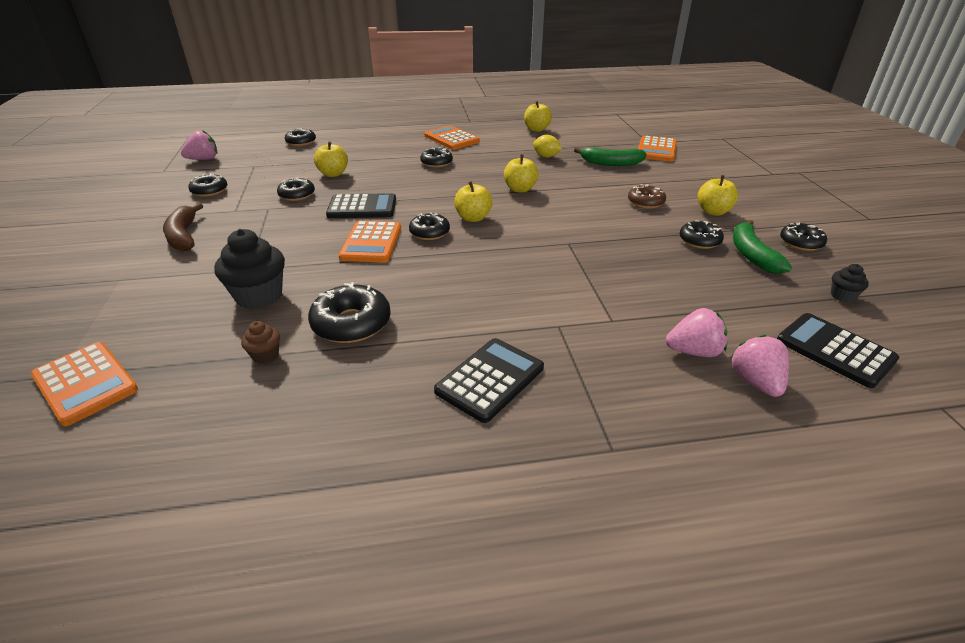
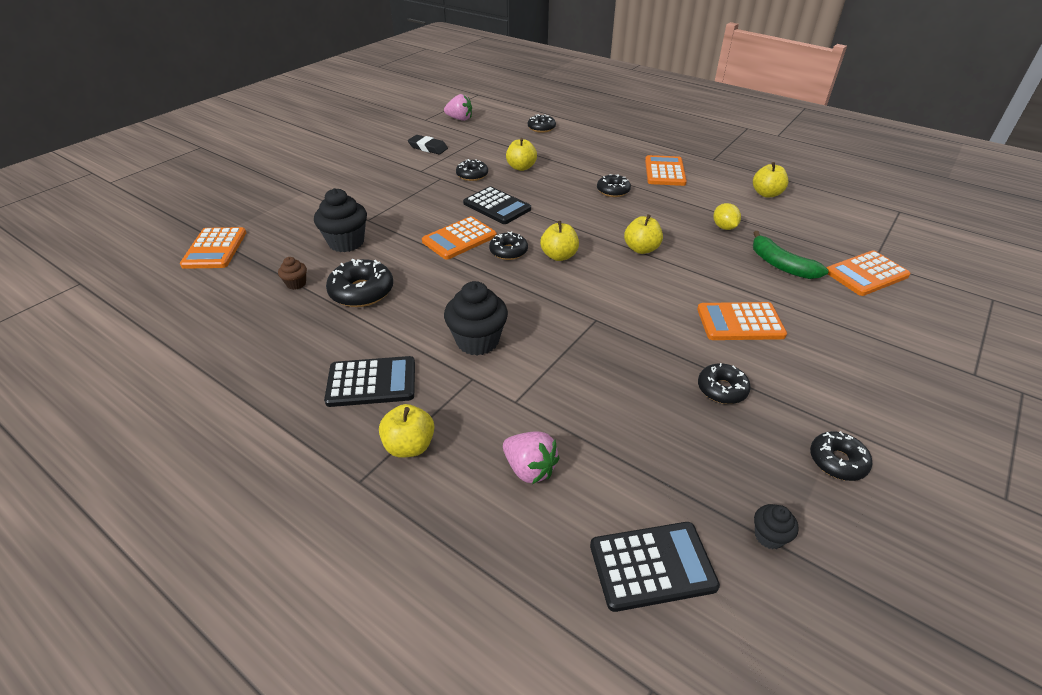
camera: 45 degrees right, 5 degrees up
brown banana [163,203,203,251] -> none
black donut [188,173,227,197] -> black eraser [408,135,448,154]
brown donut [628,184,666,209] -> orange calculator [697,302,787,340]
yellow apple [698,175,738,216] -> yellow apple moved to [379,404,435,458]
pink strawberry [730,335,789,397] -> none
green banana [733,220,792,274] -> none
black calculator [777,313,899,388] -> black calculator turned 75 degrees clockwise [590,522,720,612]
none -> black cupcake [444,281,508,355]

